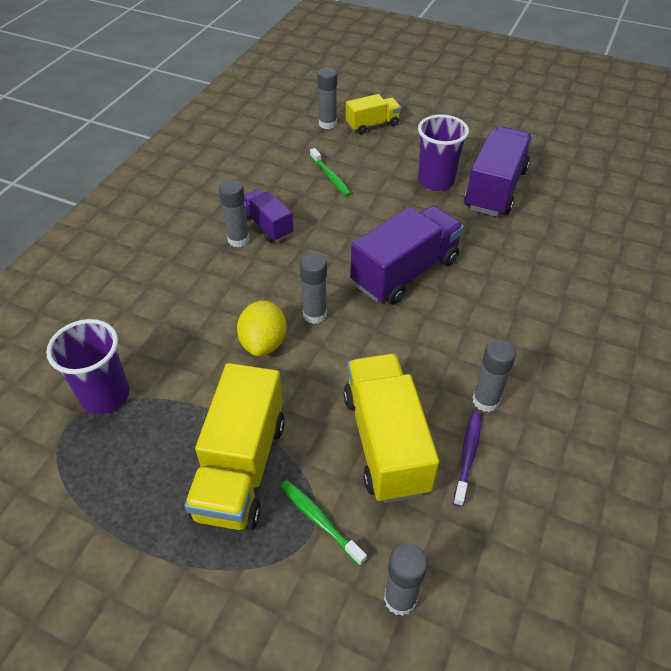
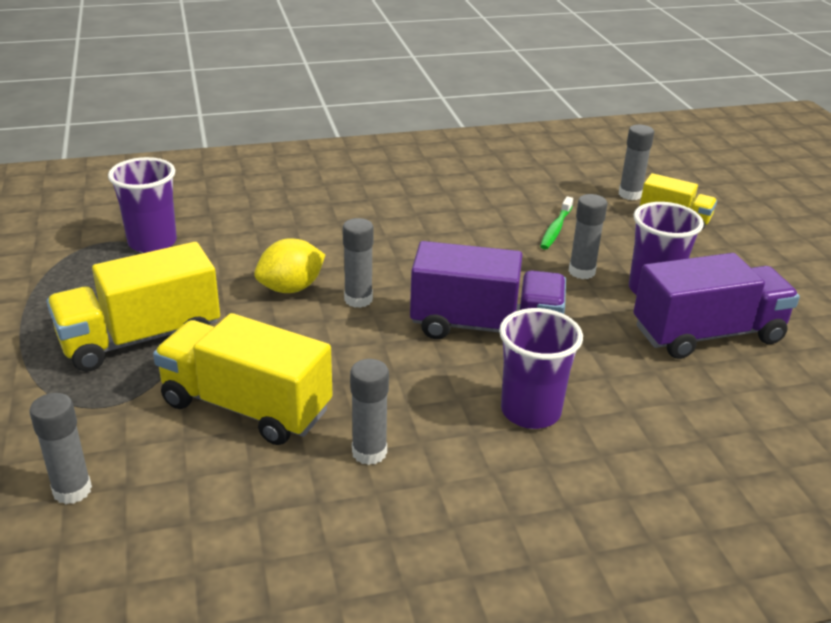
camera: 50 degrees right, 15 degrees down
grey glue stick [219,180,250,247] -> grey glue stick moved to [569,194,607,279]
purple truck [244,189,293,242] -> none
green toothbrush [280,480,367,566] -> none
yellow truck [343,354,439,503] -> yellow truck turned 105 degrees counterclockwise [153,313,332,445]
purple toothbrush [453,411,482,507] -> none
none -> purple cup [499,308,583,429]

